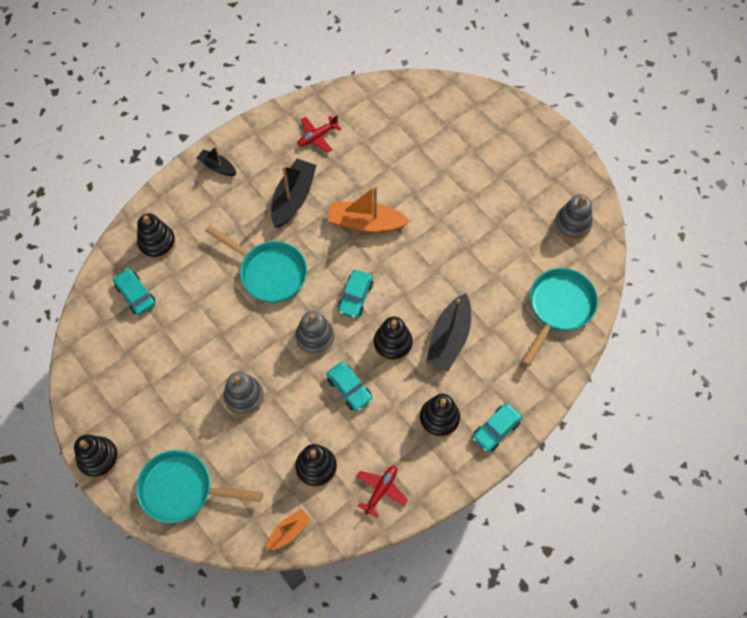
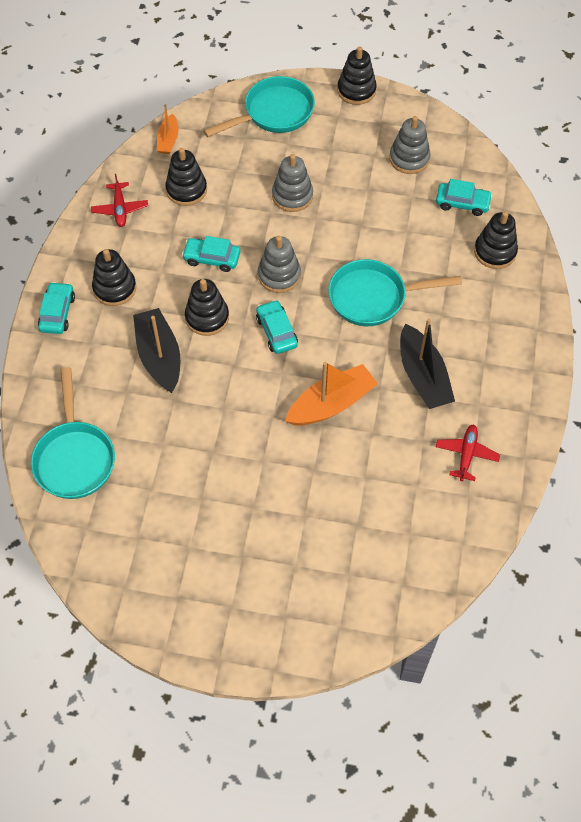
camera: 140 degrees right, 5 degrees down
black boat [197,147,237,176] -> none
grey stacking toy [555,194,593,240] -> grey stacking toy moved to [389,116,430,174]

